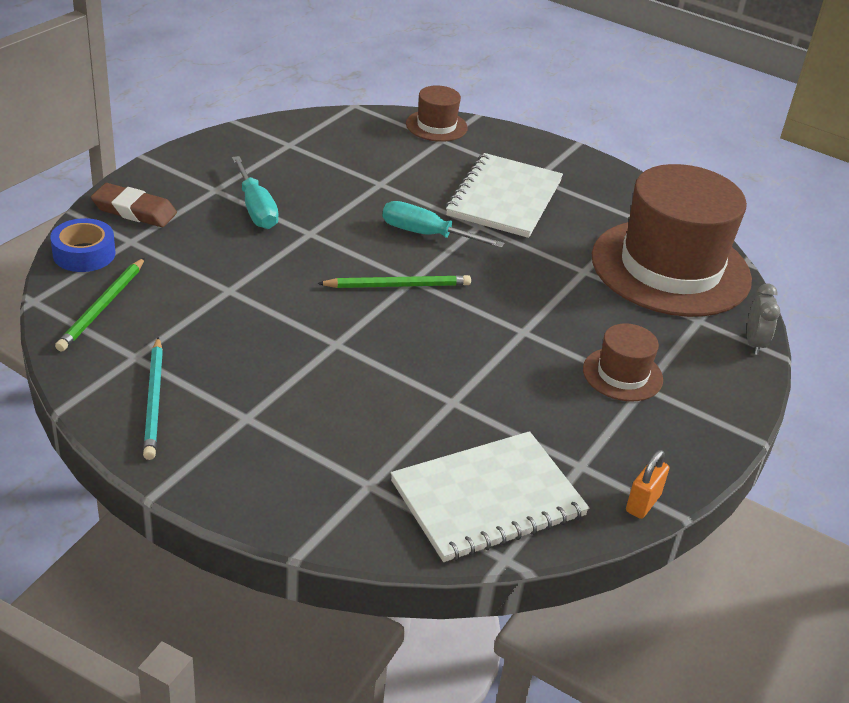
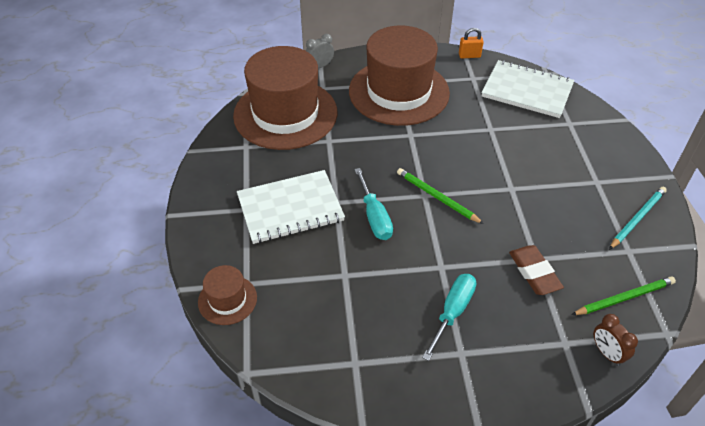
camera: 125 degrees left, 10 degrees up
blue tape [50,218,115,272] -> brown clock [594,314,638,366]
brown eraser [91,183,177,227] -> brown eraser moved to [509,245,564,295]
brown hat [583,324,663,401] -> brown hat [349,26,450,126], size x2.24

